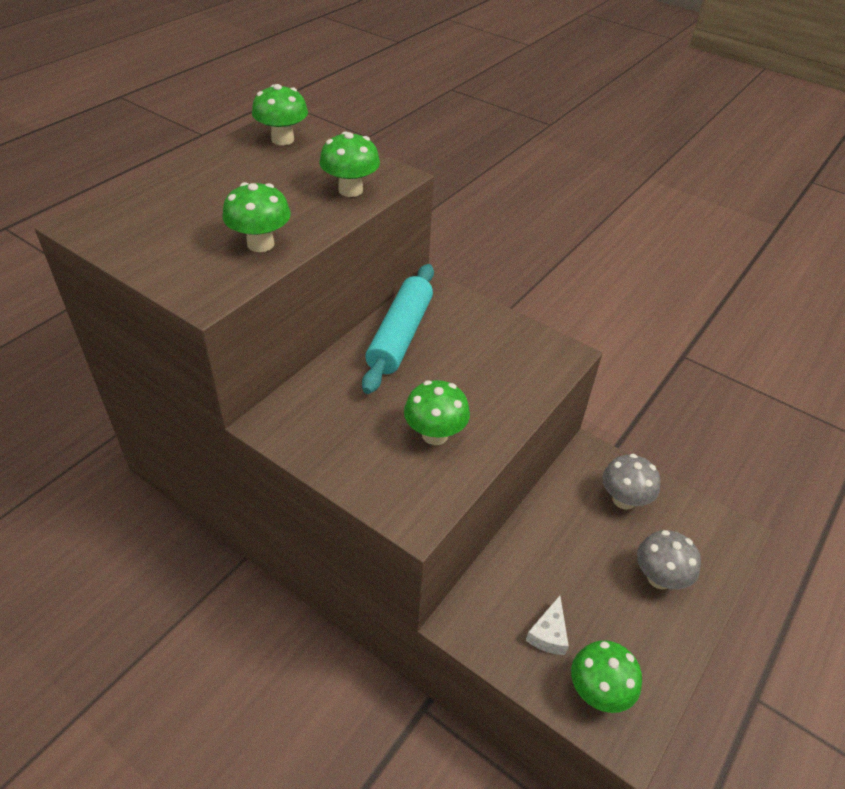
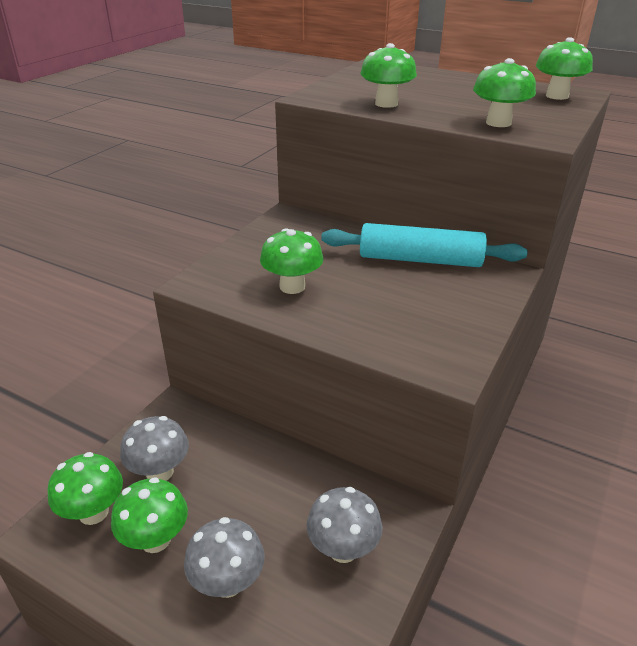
camera: 85 degrees right, 10 degrees down
white cheese [526,596,569,655] -> grey mushroom [120,416,189,481]
none -> green mushroom [111,477,188,553]

